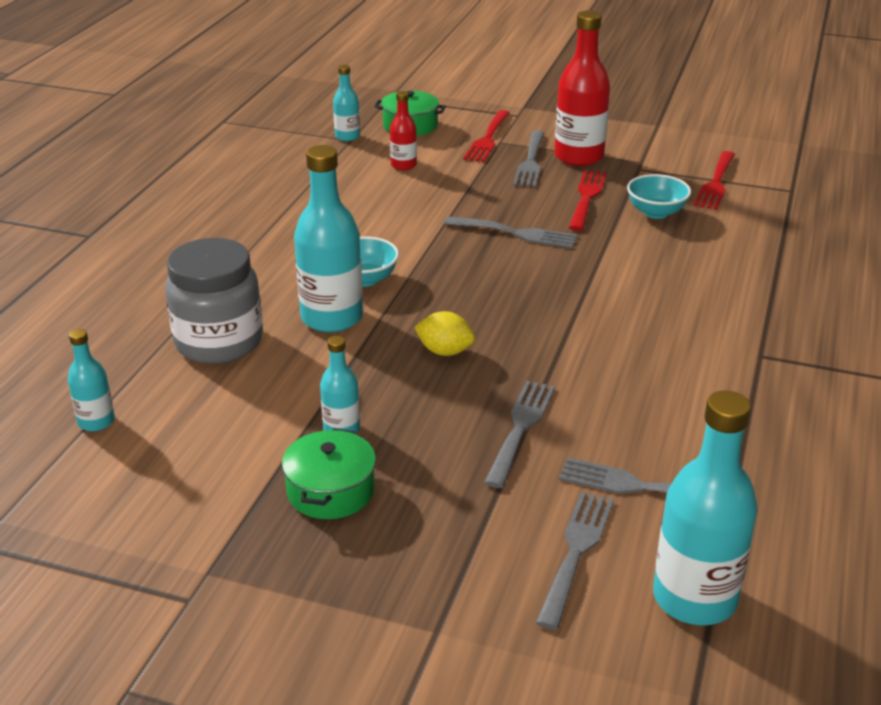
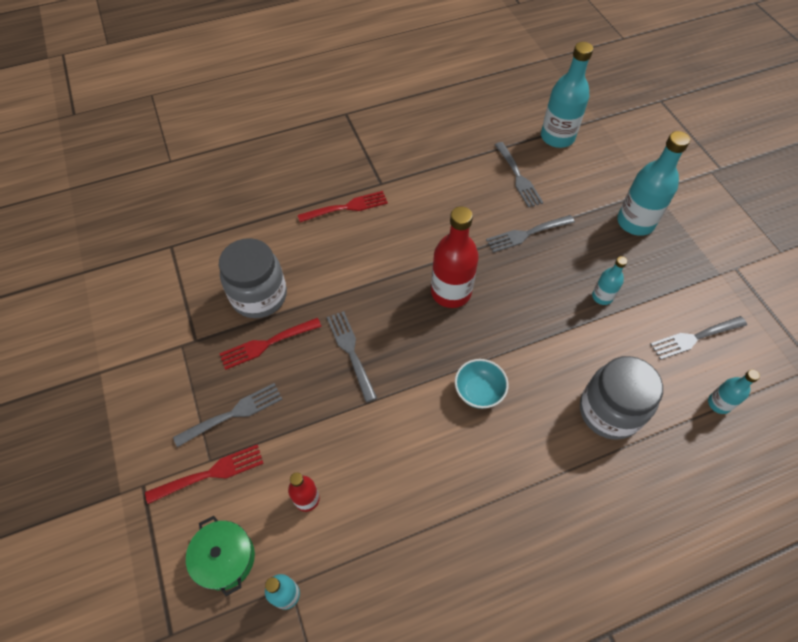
camera: 130 degrees left, 25 degrees up
green pot [282,428,376,519] -> none
turquoise bottle [294,145,363,332] -> turquoise bottle moved to [617,131,690,236]
yellow lemon [414,311,475,356] -> none
grey fork [536,491,614,630] -> grey fork moved to [650,316,747,360]
red bottle [554,10,610,166] -> red bottle moved to [431,206,479,308]
turquoise bowl [627,174,691,219] -> grey jar [219,238,287,318]
red fork [694,151,735,210] -> red fork moved to [298,191,388,222]

